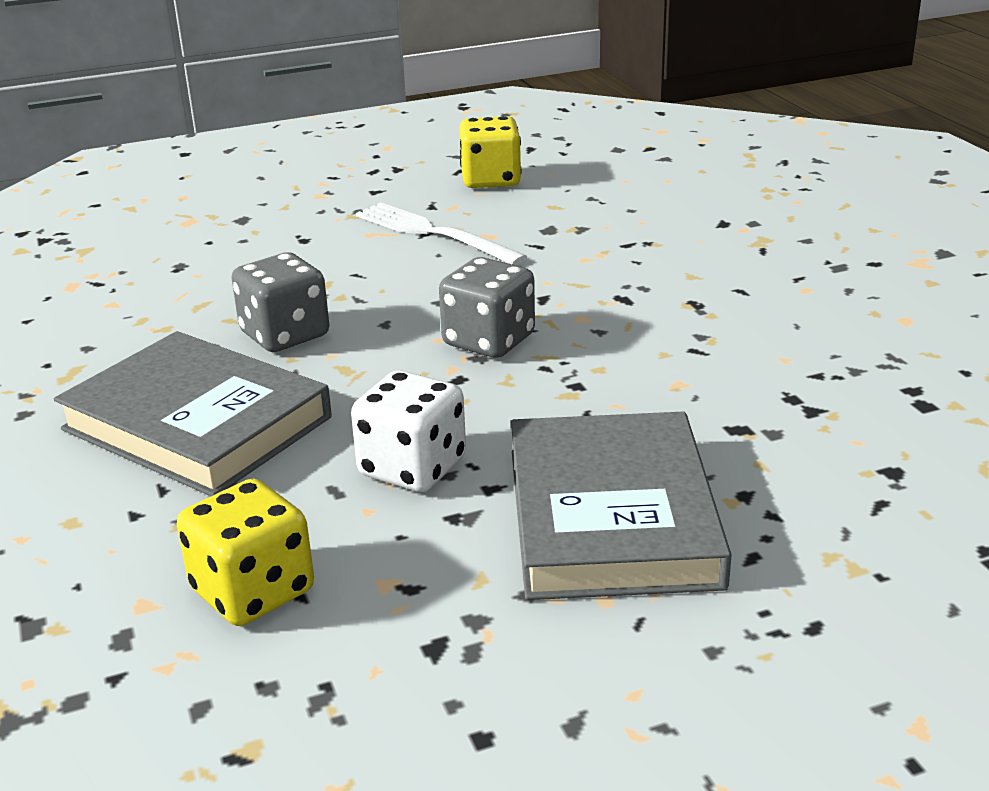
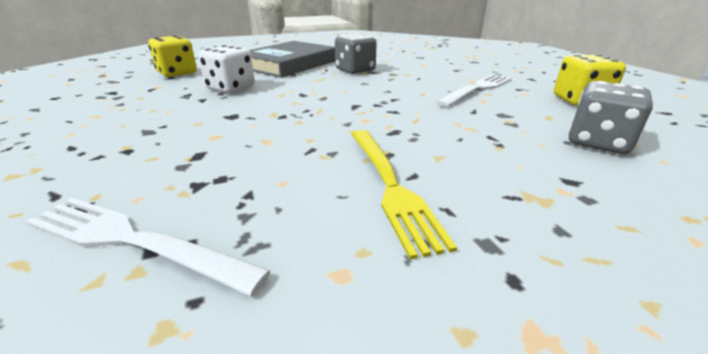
camera: 90 degrees right, 0 degrees up
grey dice [439,257,535,358] -> grey dice moved to [569,81,653,154]
grey book [511,412,732,600] -> none
none -> white fork [26,198,271,296]
none -> yellow fork [351,130,457,259]

